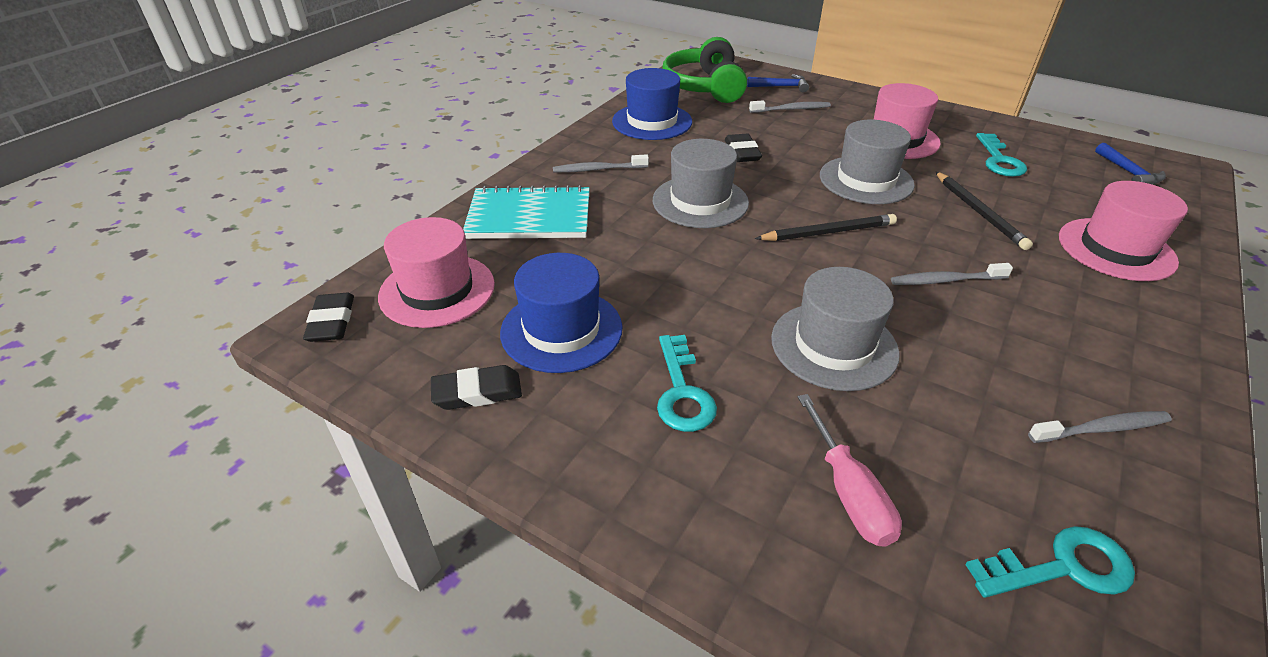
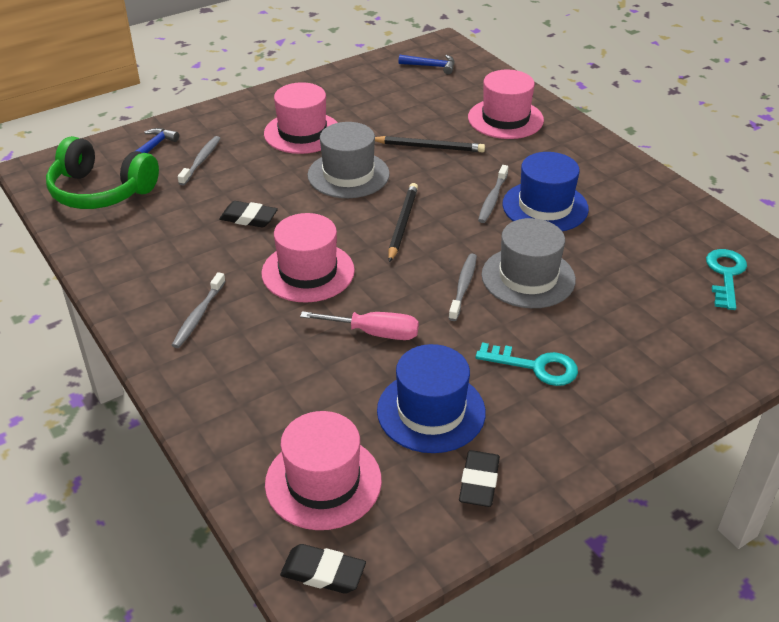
camera: 65 degrees left, 0 degrees up
turquoise notebook [463,185,590,239] -> none
blue hat [612,68,692,140] -> blue hat moved to [502,152,589,231]
grey hat [653,139,749,228] -> pink hat [261,213,355,303]
pink screwdriver [797,394,902,547] -> pink screwdriver moved to [300,311,419,340]
turquoise key [976,133,1027,177] -> none
grey toothbrush [1028,411,1172,443] -> grey toothbrush moved to [448,254,477,321]

